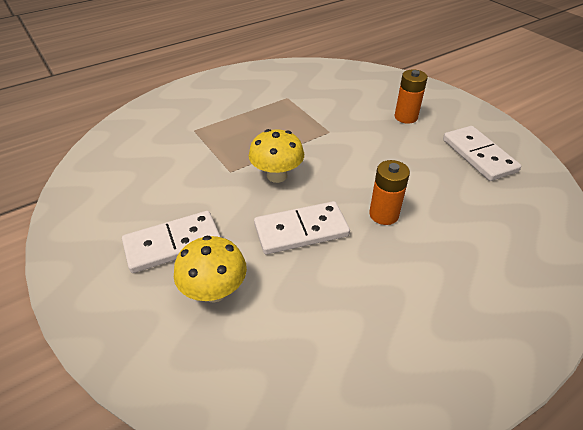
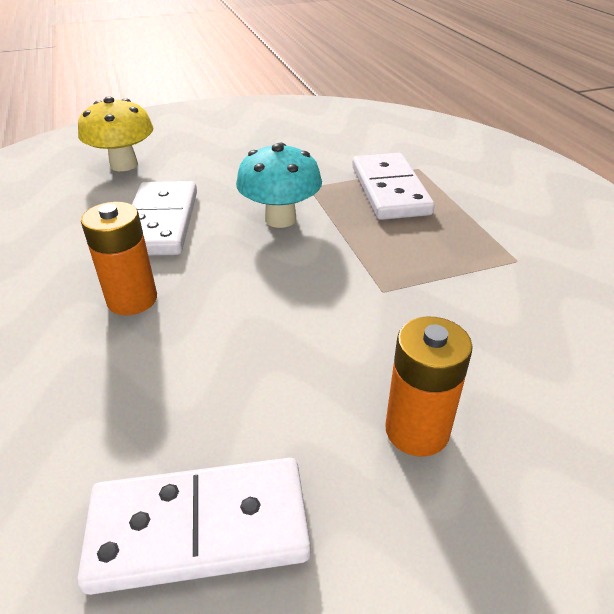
camera: 105 degrees right, 5 degrees down
white domino [122,211,221,273] -> white domino moved to [352,153,435,220]
yellow mushroom [249,129,304,183] -> turquoise mushroom [236,143,322,228]

